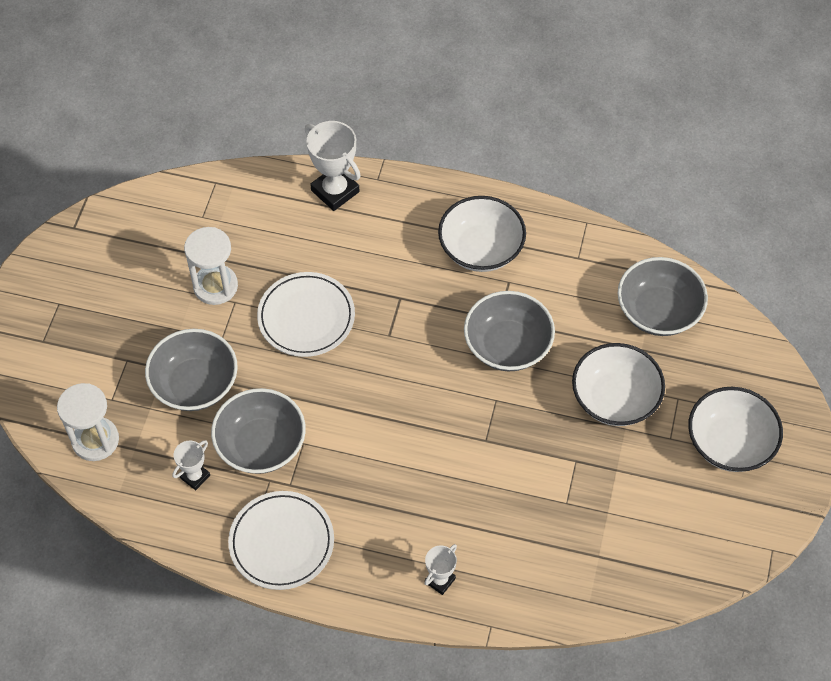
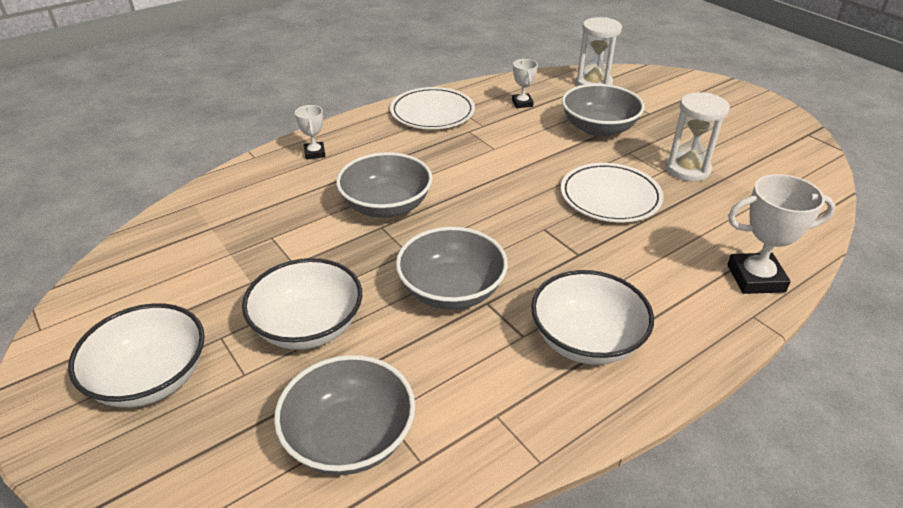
camera: 130 degrees right, 20 degrees down
grey bowl [211,388,306,474] -> grey bowl moved to [336,152,433,218]

